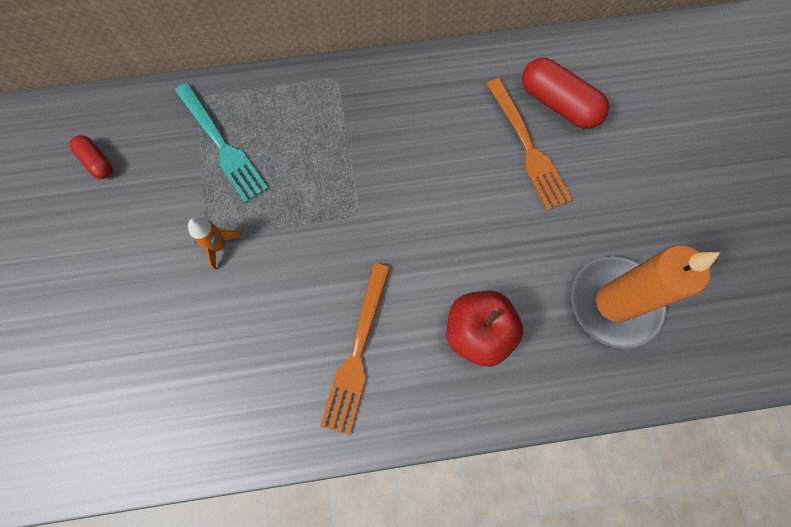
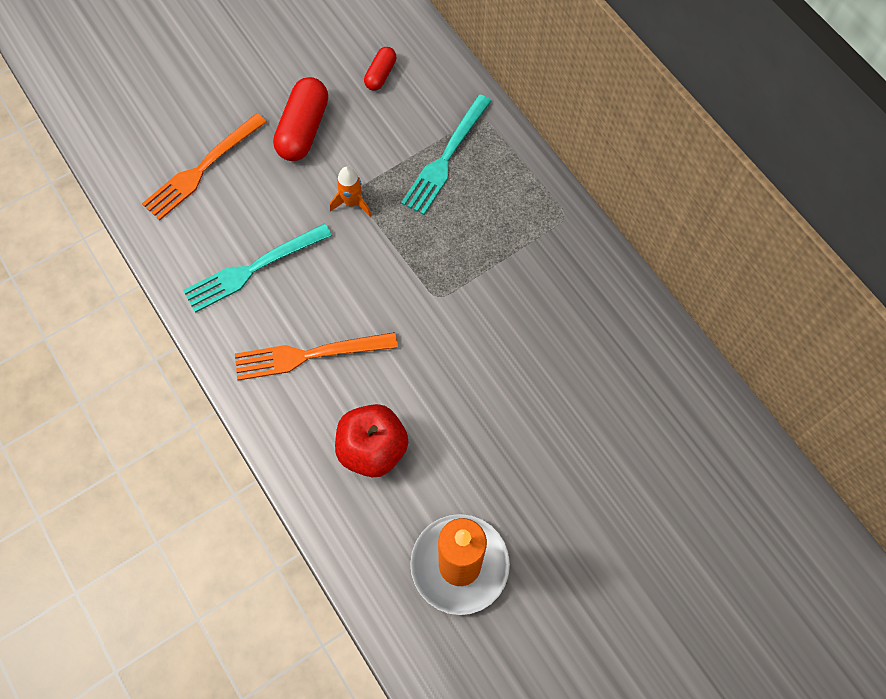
camera: 65 degrees right, 5 degrees down
orange fork [487,78,572,210] -> orange fork moved to [142,113,267,220]
red capsule [522,58,609,129] -> red capsule moved to [273,77,328,161]
none -> turquoise fork [183,223,332,313]

